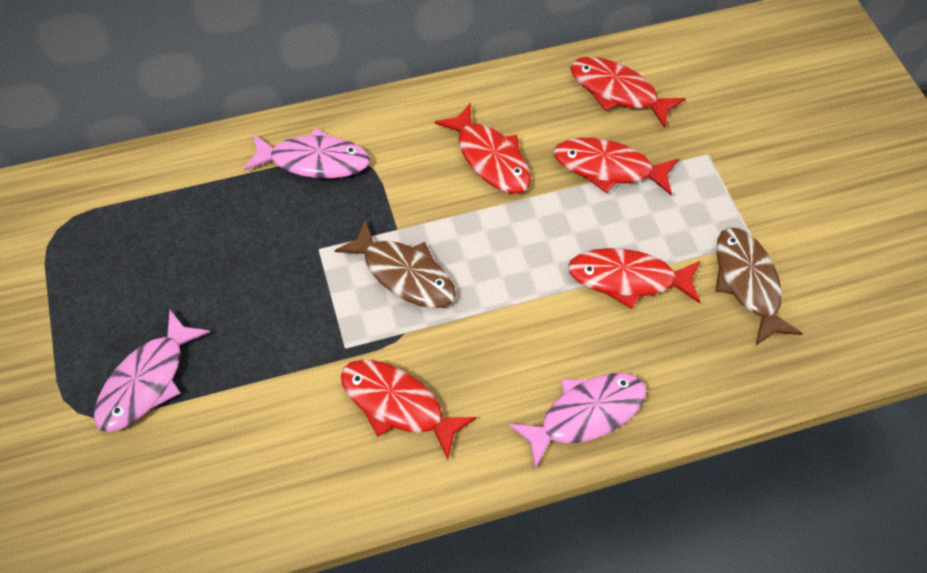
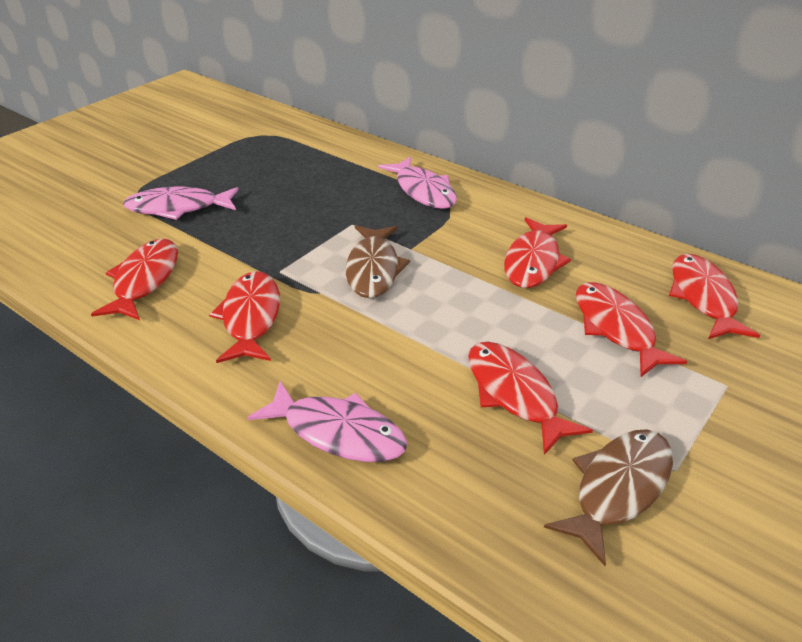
camera: 55 degrees right, 20 degrees down
none -> red fish [91,239,178,320]

